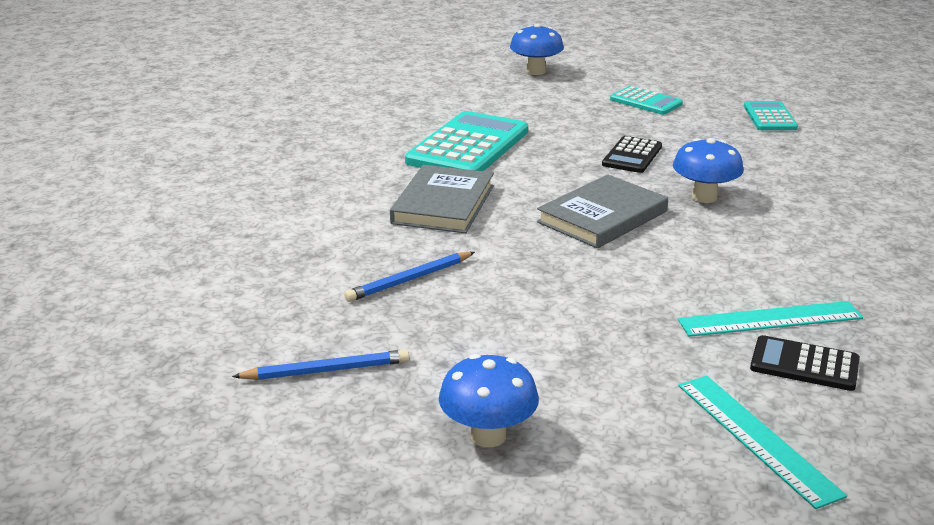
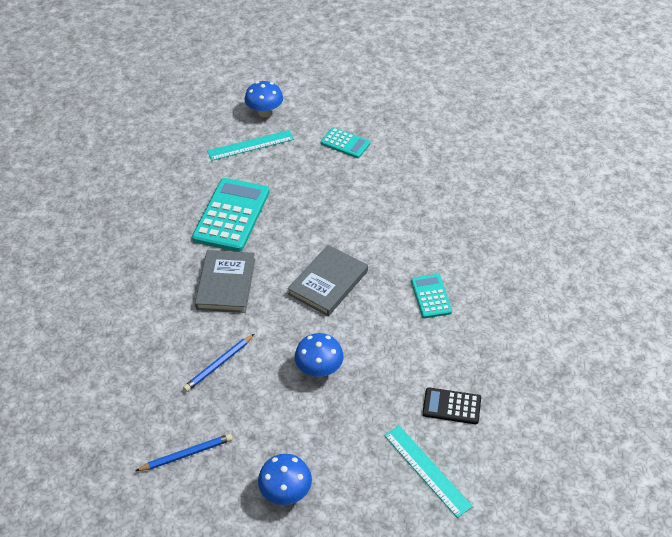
camera: 10 degrees left, 20 degrees up
black calculator [602,136,662,173] -> none
blue mushroom [673,138,744,203] -> blue mushroom moved to [294,333,344,377]
turquoise ruler [678,301,863,337] -> turquoise ruler moved to [207,130,294,161]
turquoise calculator [744,101,798,130] -> turquoise calculator moved to [411,274,452,318]

